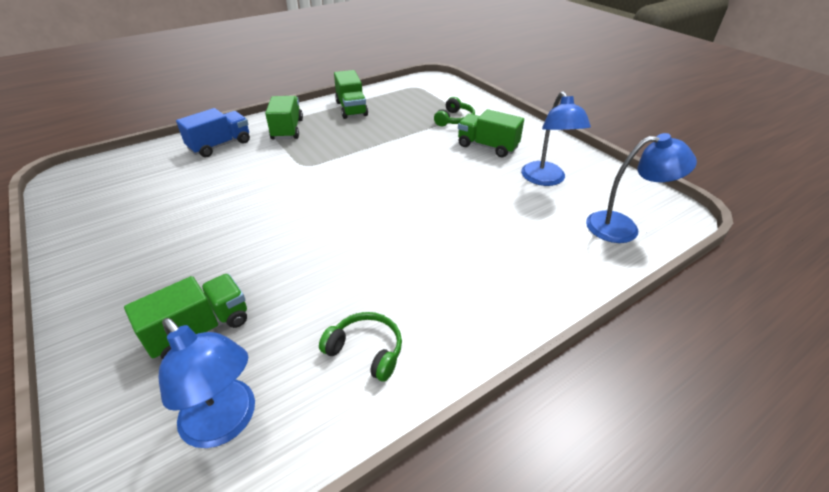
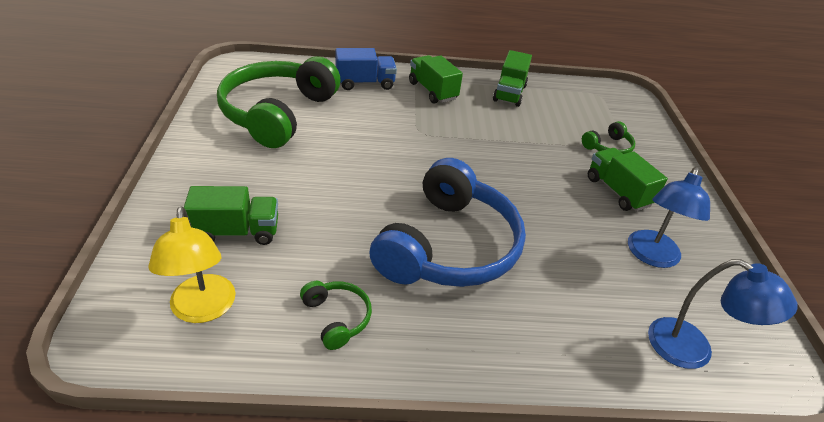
camera: 30 degrees right, 0 degrees up
blue lamp [158,318,255,448] -> yellow lamp [148,207,236,323]
green truck [265,96,303,140] -> green truck turned 60 degrees counterclockwise [409,55,463,104]
none -> green headphones [217,56,341,148]
none -> blue headphones [369,158,526,287]

